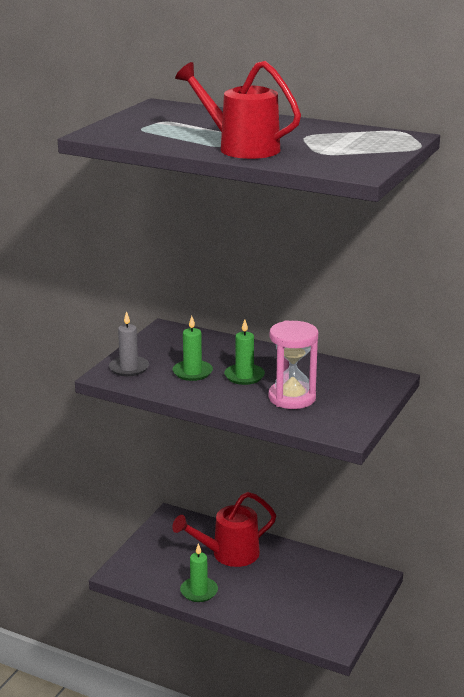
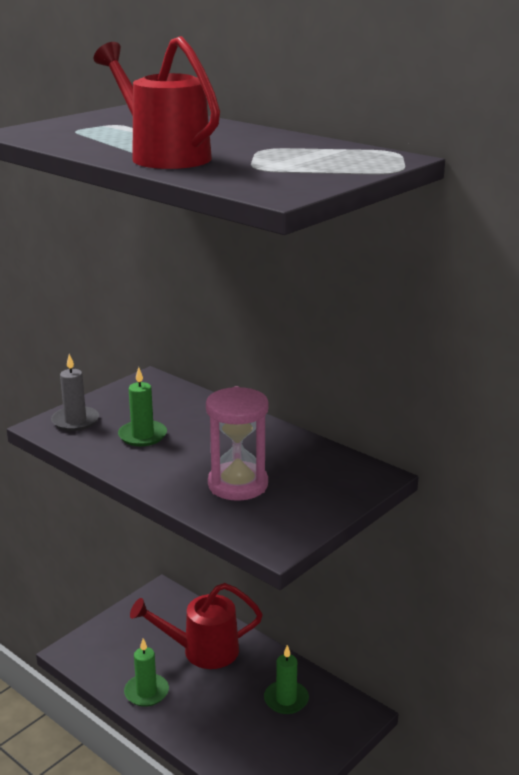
camera: 15 degrees right, 0 degrees up
green candle [224,319,265,385] -> green candle moved to [264,645,309,714]

